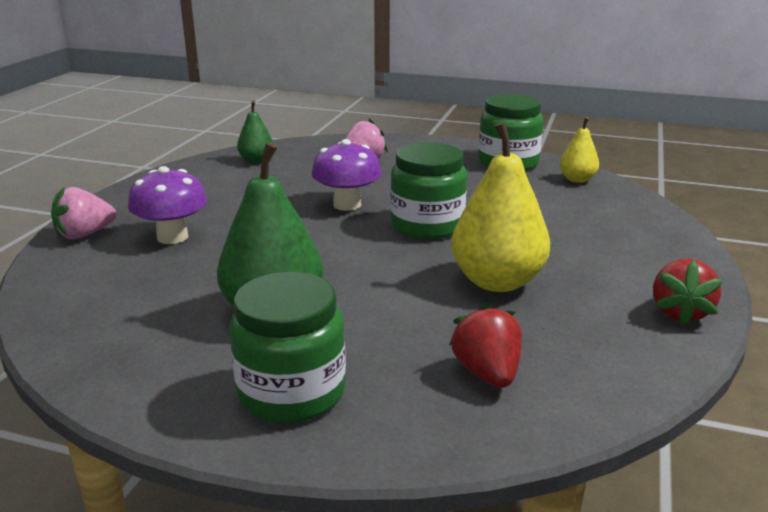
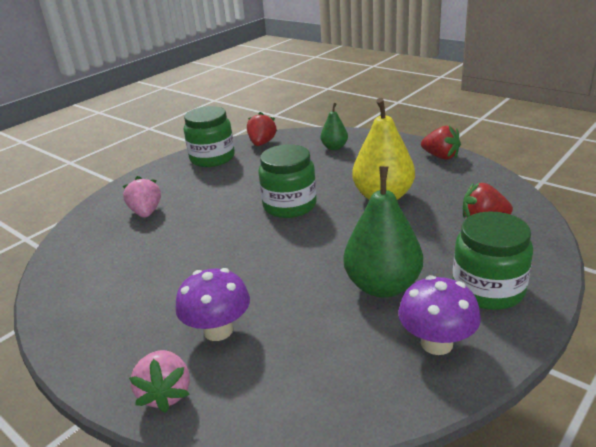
camera: 65 degrees left, 5 degrees up
green pear [237,101,273,163] -> green pear moved to [321,103,348,150]
purple mushroom [312,139,382,211] -> purple mushroom moved to [398,275,481,355]
yellow pear [560,116,599,183] -> red strawberry [247,112,277,146]

